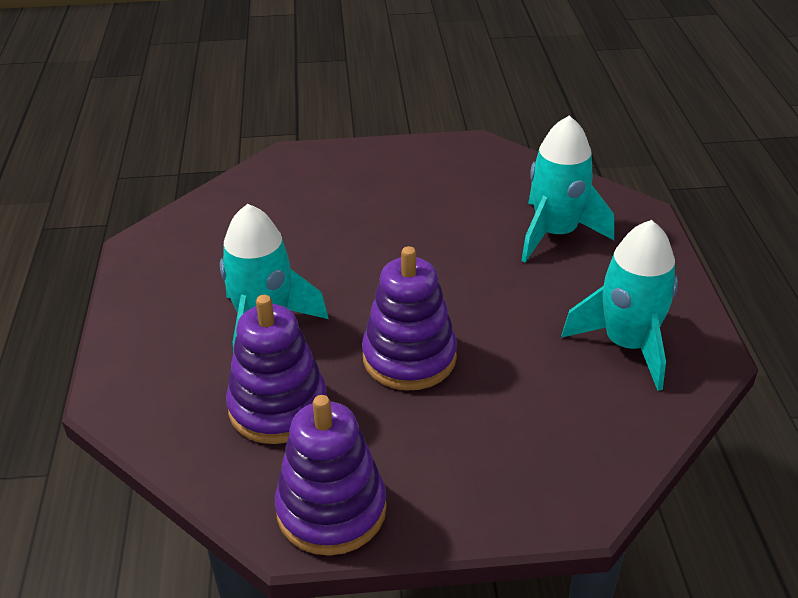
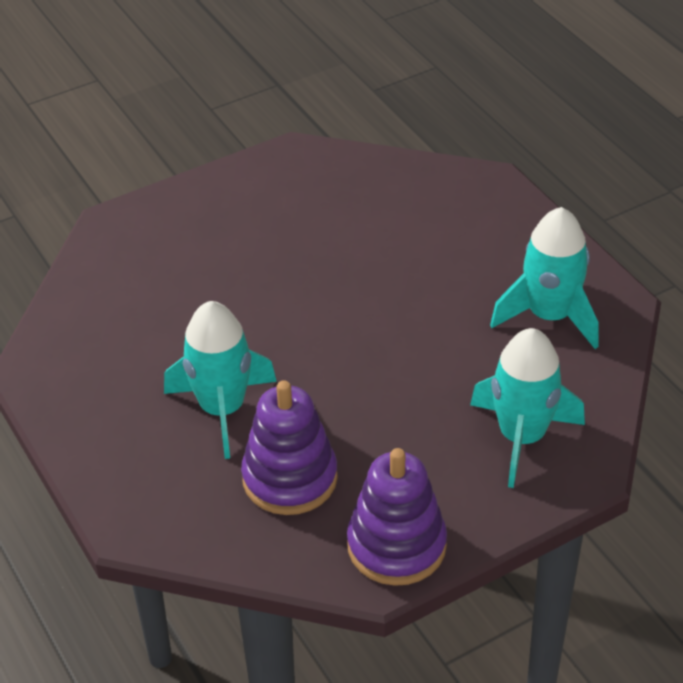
camera: 25 degrees left, 5 degrees up
purple stacking toy [362,246,457,391] -> none
turquoise rocket [521,115,614,263] -> turquoise rocket moved to [470,328,585,488]

